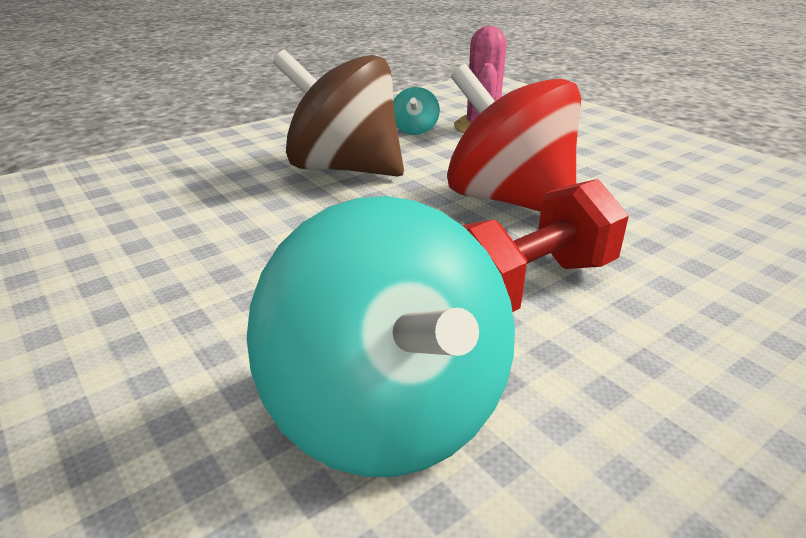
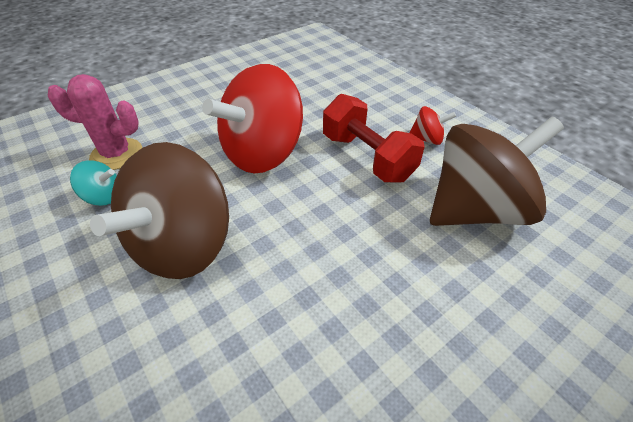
camera: 90 degrees left, 15 degrees up
turquoise spinning top [247,196,515,477] -> brown spinning top [430,117,564,226]
none -> red spinning top [409,106,456,145]

